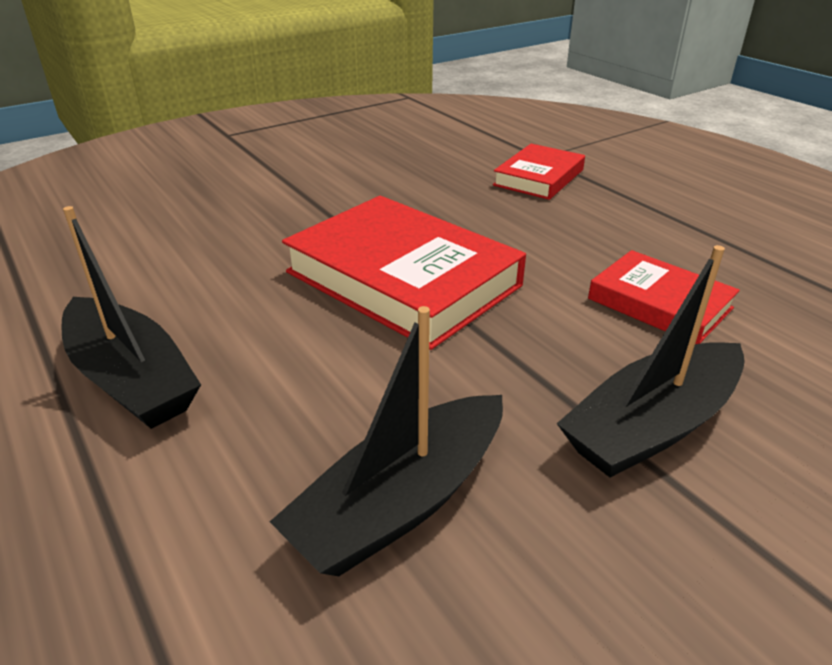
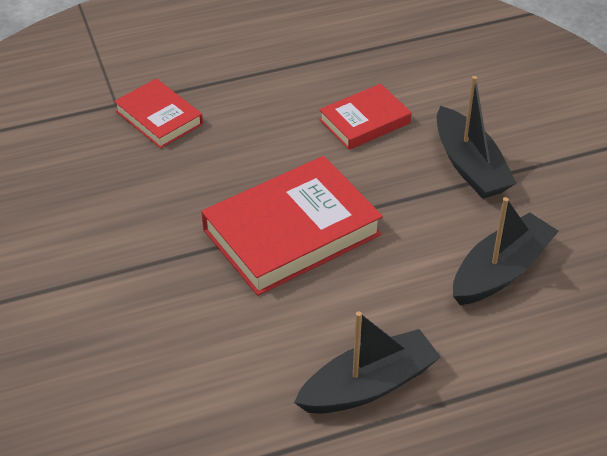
camera: 75 degrees left, 10 degrees up
black boat [270,306,503,576] -> black boat turned 105 degrees counterclockwise [453,197,559,305]

